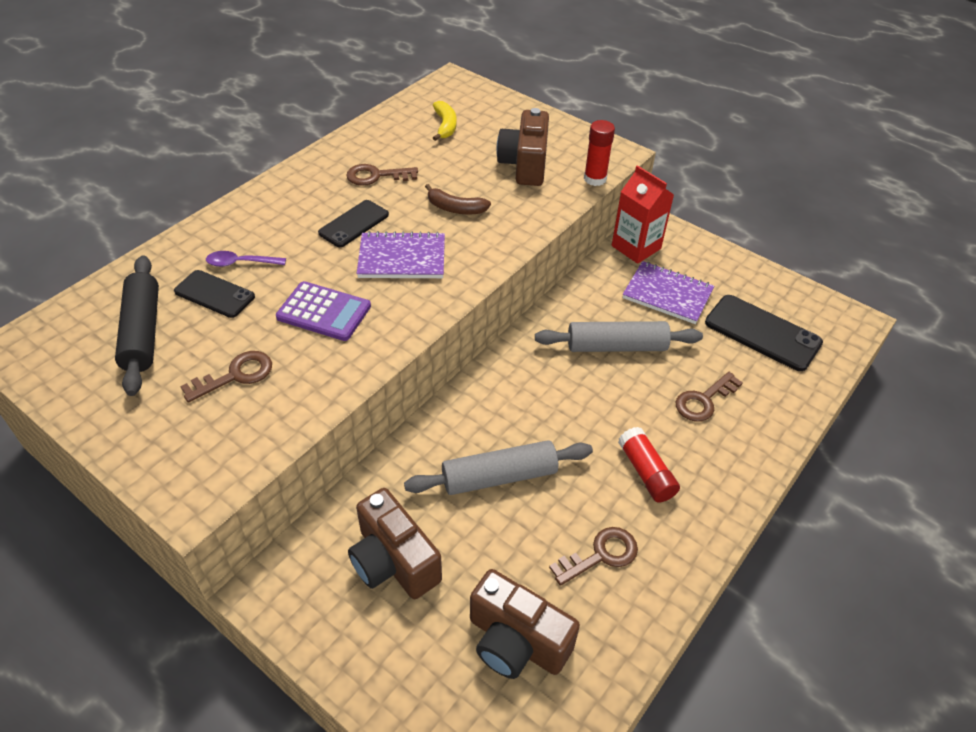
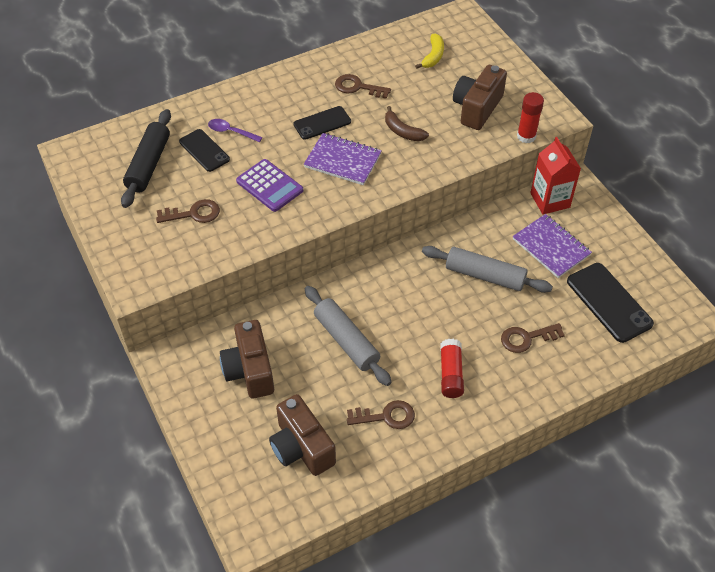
camera: 25 degrees right, 5 degrees up
grey rolling pin [404,440,593,495] -> grey rolling pin turned 45 degrees clockwise [305,286,391,386]

